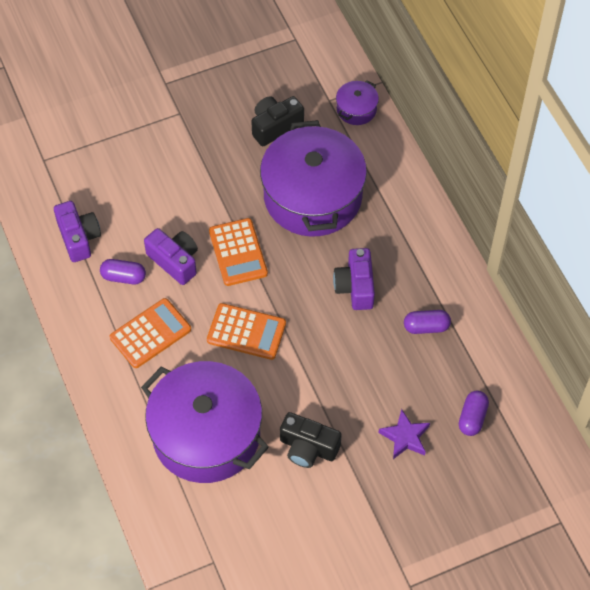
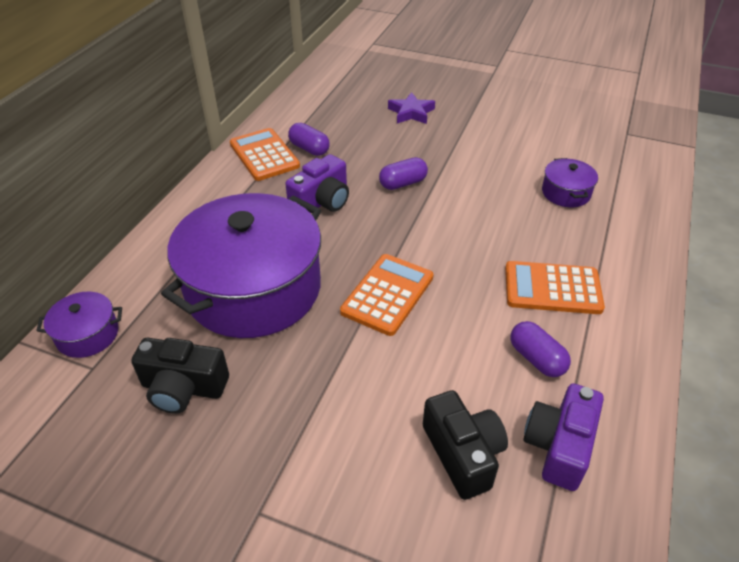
camera: 135 degrees left, 15 degrees down
purple pot [141,361,269,483] -> purple pot [542,158,598,207], size x0.42
purple camera [144,228,198,285] -> none
orange calculator [207,303,286,360] -> orange calculator moved to [230,128,300,181]
black camera [280,412,342,468] -> black camera moved to [423,390,508,500]
purple capsule [459,391,489,436] -> purple capsule moved to [379,157,428,190]

